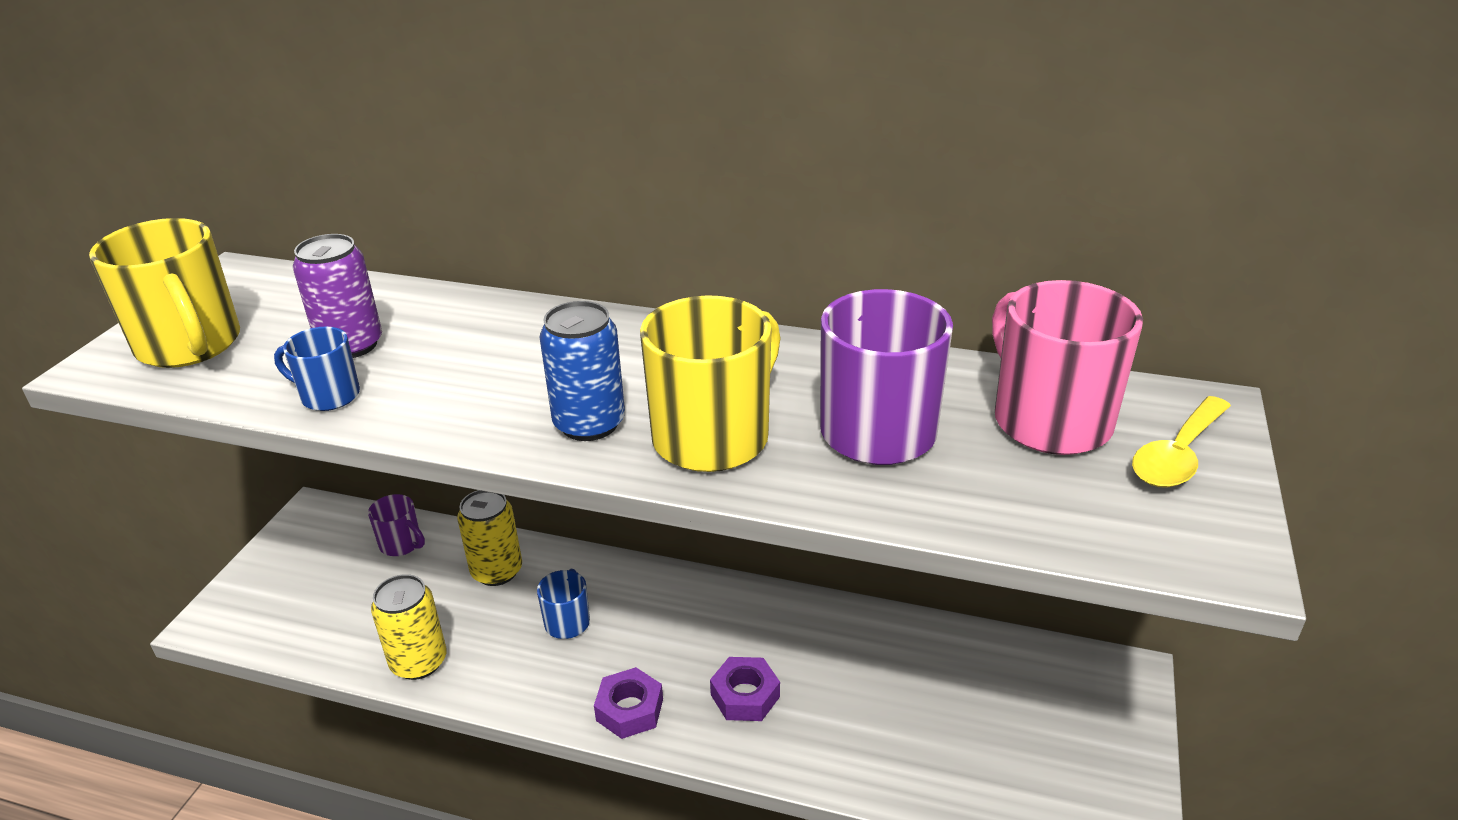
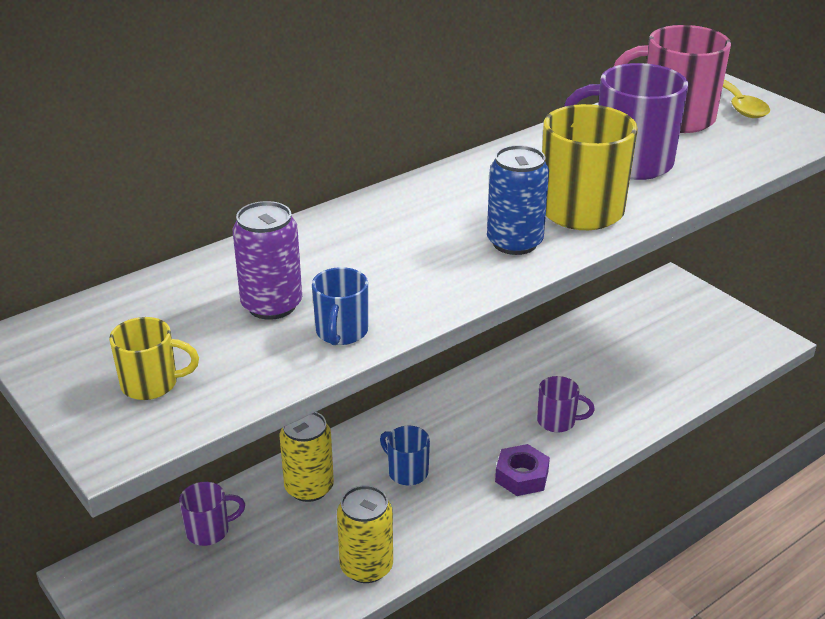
camera: 55 degrees left, 0 degrees up
yellow mug [89,218,240,368] -> yellow mug [109,317,199,400], size x0.52
blue mug [274,327,360,411] -> blue mug turned 45 degrees counterclockwise [312,267,368,345]
purple nut [710,657,780,721] -> purple mug [537,376,595,433]

